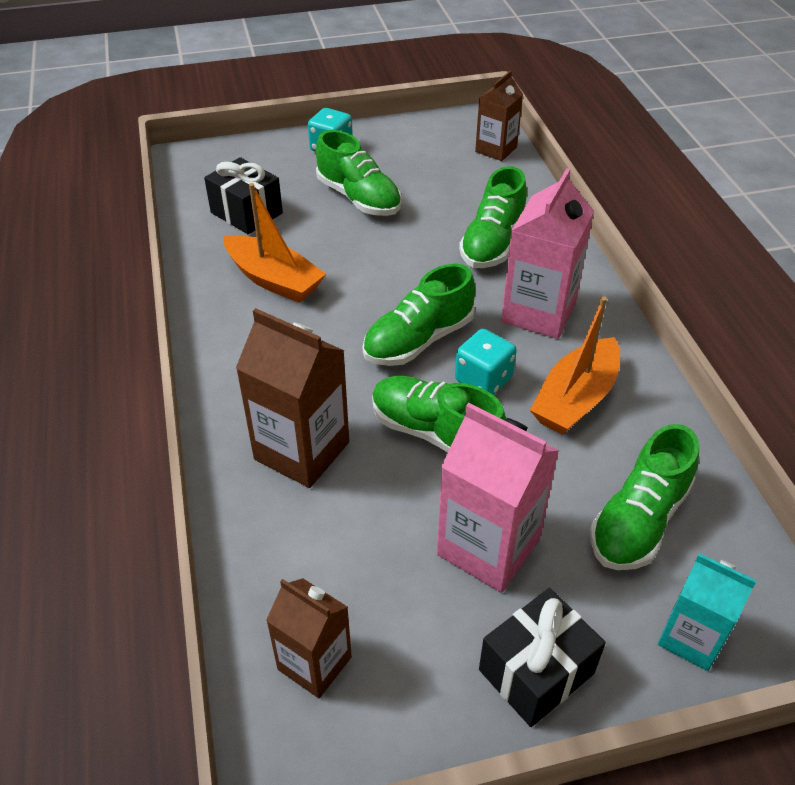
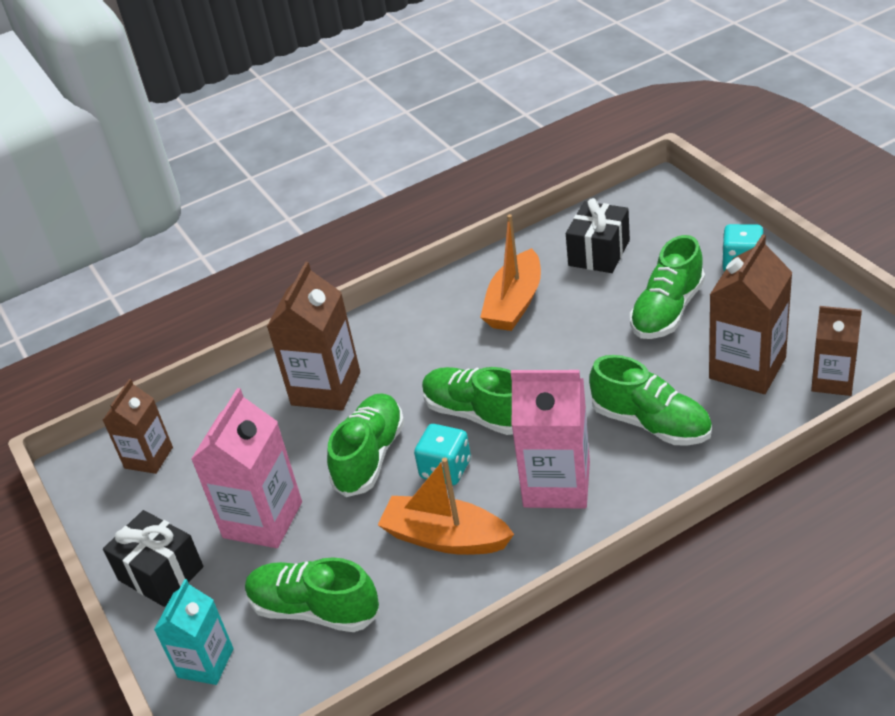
camera: 80 degrees right, 5 degrees down
green shoe [459,166,527,268] -> green shoe turned 150 degrees counterclockwise [589,355,712,446]
none -> brown carton [709,234,793,394]

